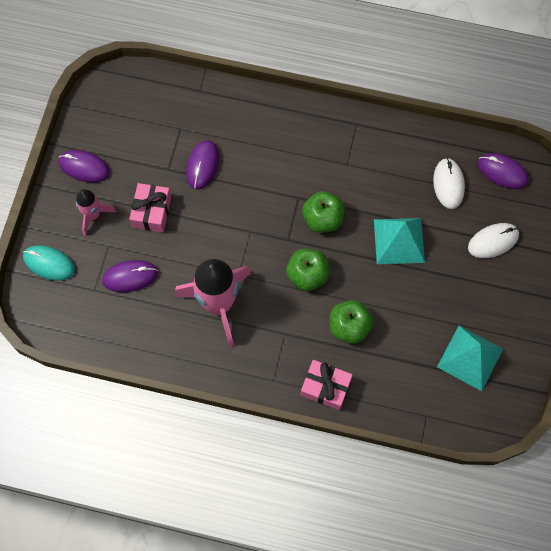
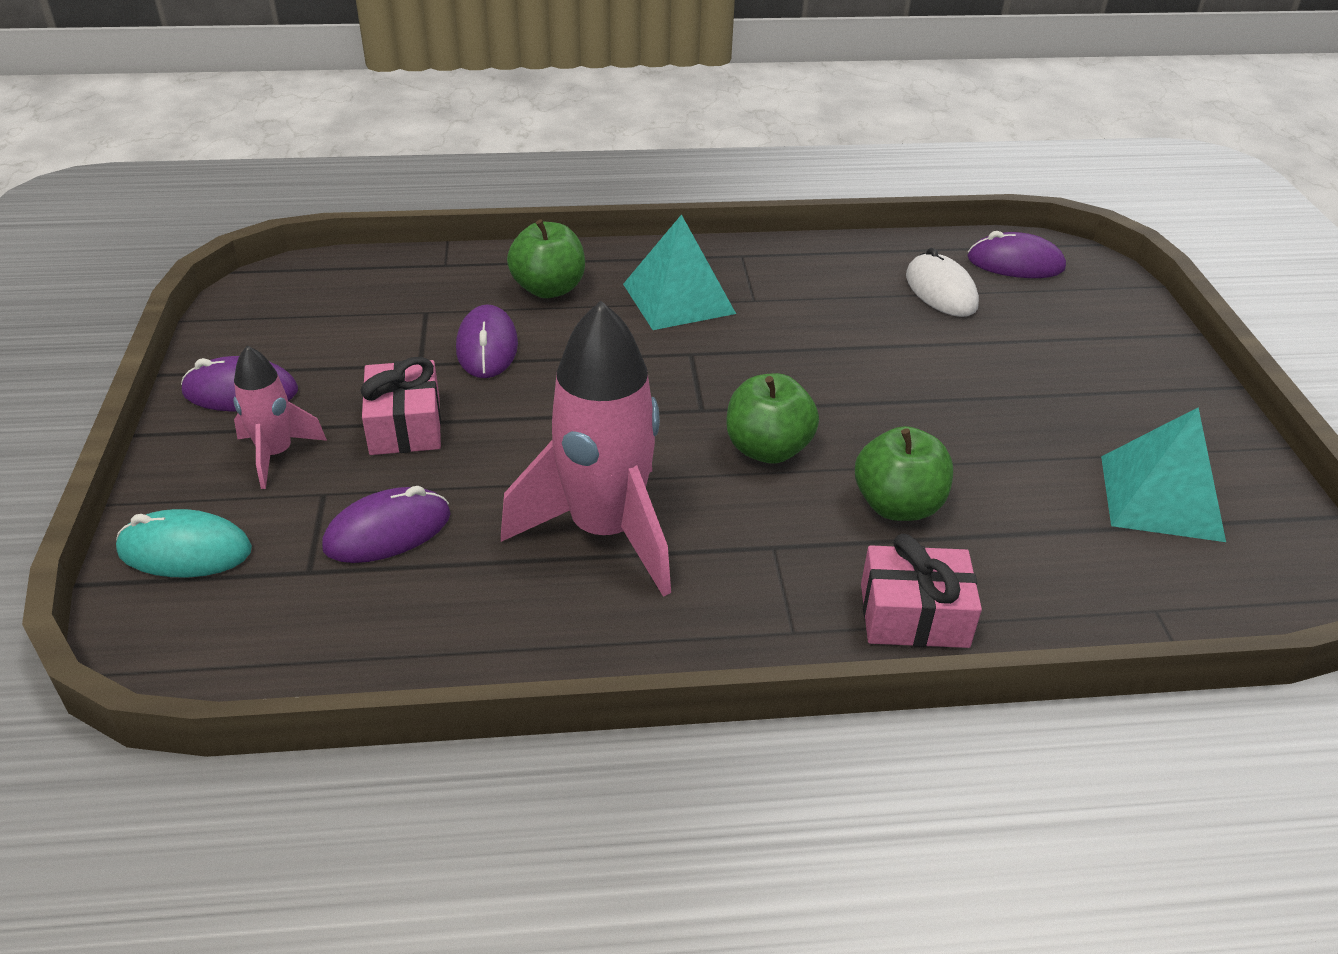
camera: 20 degrees left, 30 degrees down
green apple [302,191,345,233] -> green apple moved to [507,220,585,298]
turquoise pyramid [374,218,425,264] -> turquoise pyramid moved to [623,214,736,330]
white mouse [468,223,519,258] -> none

